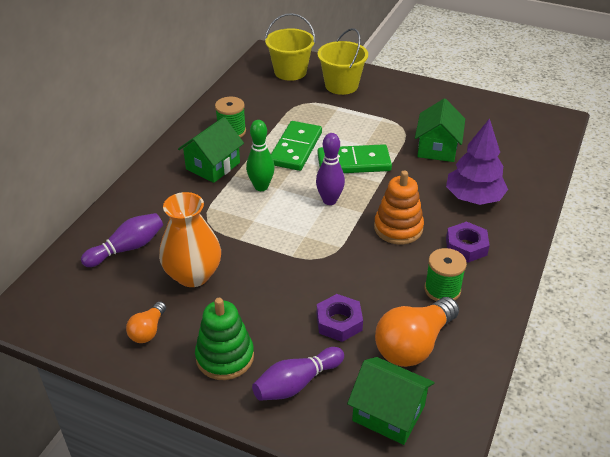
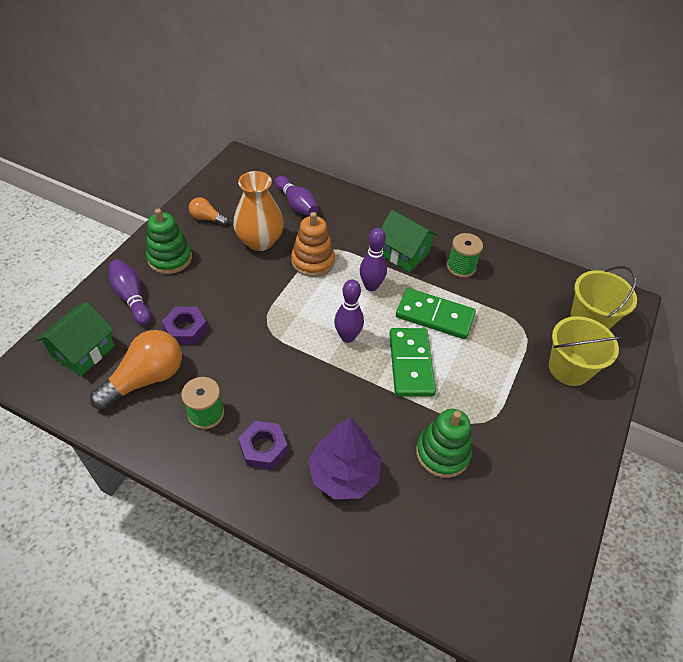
camera: 90 degrees right, 10 degrees up
green bowling pin [246,120,275,191] -> purple bowling pin [360,228,387,291]
orange stacking toy [374,171,424,244] -> orange stacking toy moved to [291,212,335,277]
orange light bulb [375,297,459,367] -> orange light bulb turned 90 degrees clockwise [90,330,182,410]
green house [415,98,465,162] -> green stacking toy [416,409,472,478]

